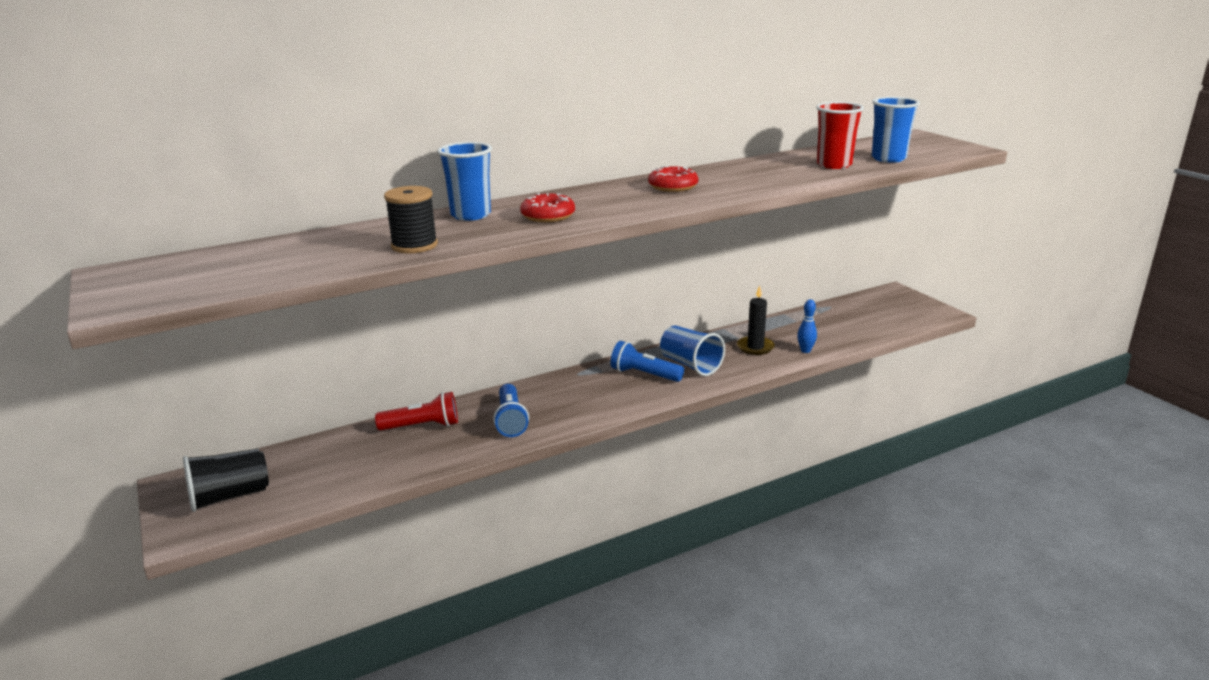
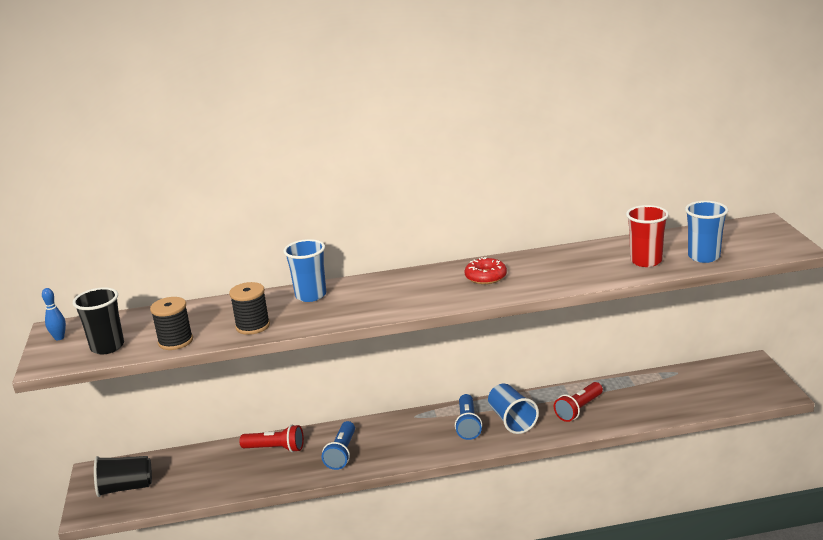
camera: 20 degrees right, 0 degrees up
red donut [520,193,575,222] -> none
blue flashlight [611,341,684,382] -> blue flashlight turned 135 degrees counterclockwise [455,394,482,440]
black candle [737,285,775,355] -> red flashlight [554,382,603,422]
blue bowling pin [797,300,817,353] -> blue bowling pin moved to [42,288,66,340]
none -> black cup [73,287,124,354]
none -> black spool [150,297,193,350]

